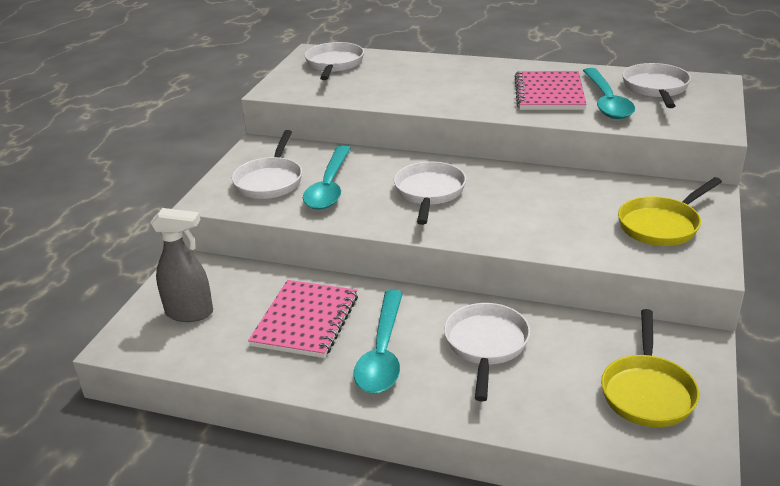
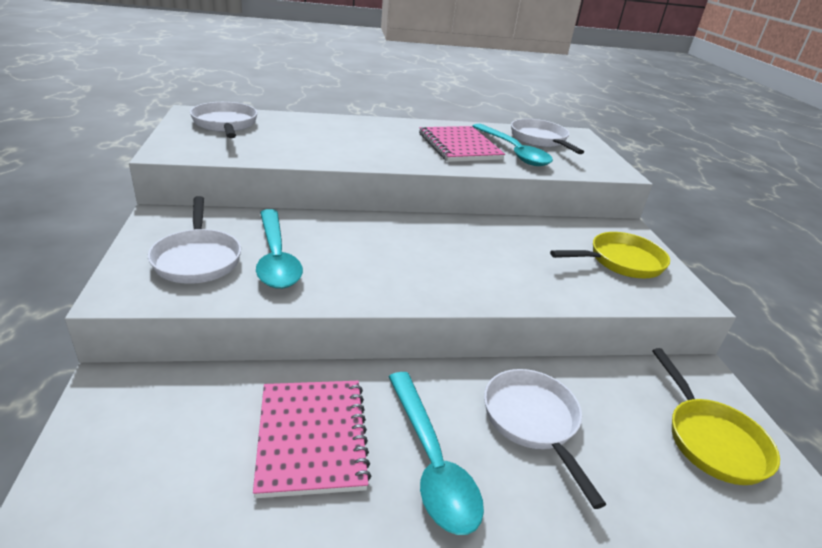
camera: 30 degrees left, 0 degrees up
grey spray bottle [150,208,213,322] -> none
white pan [394,161,466,225] -> none
yellow pan [618,177,722,246] -> yellow pan turned 135 degrees counterclockwise [550,232,670,278]

